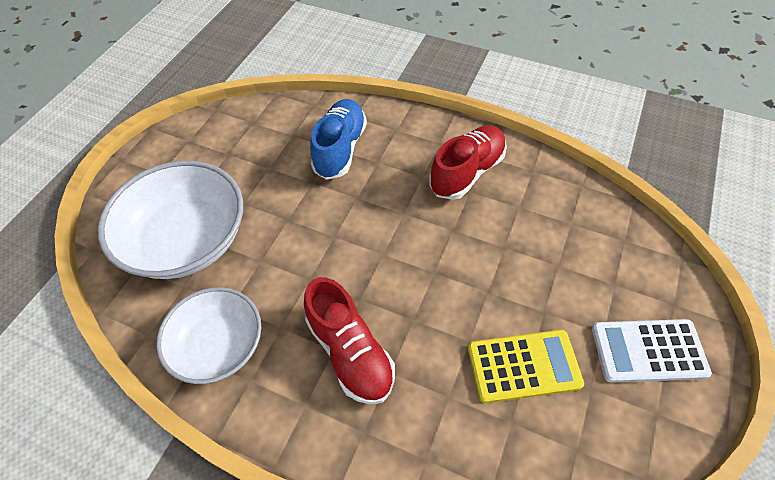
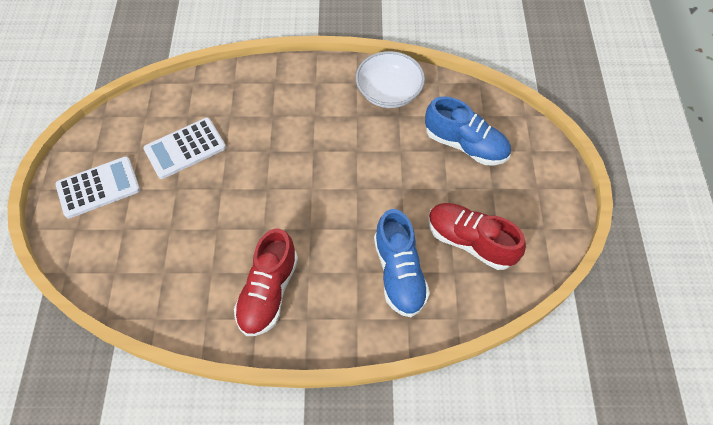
camera: 155 degrees right, 5 degrees up
white bowl [98,161,243,279] -> blue shoe [425,96,511,165]
red shoe [304,277,395,405] -> red shoe moved to [428,203,526,270]
yellow calculator [468,330,584,403] -> white calculator [143,118,226,179]

